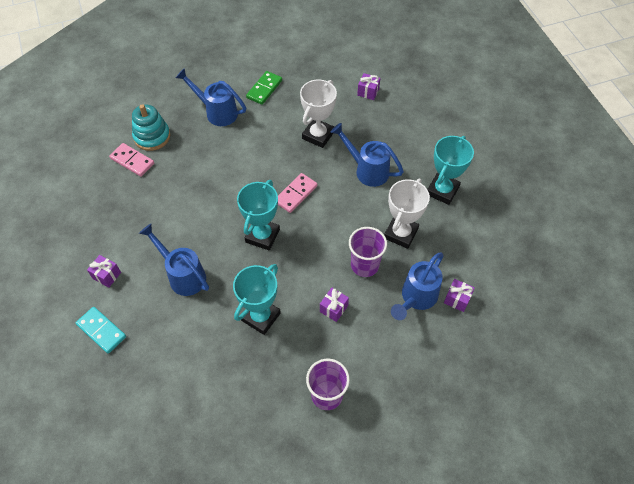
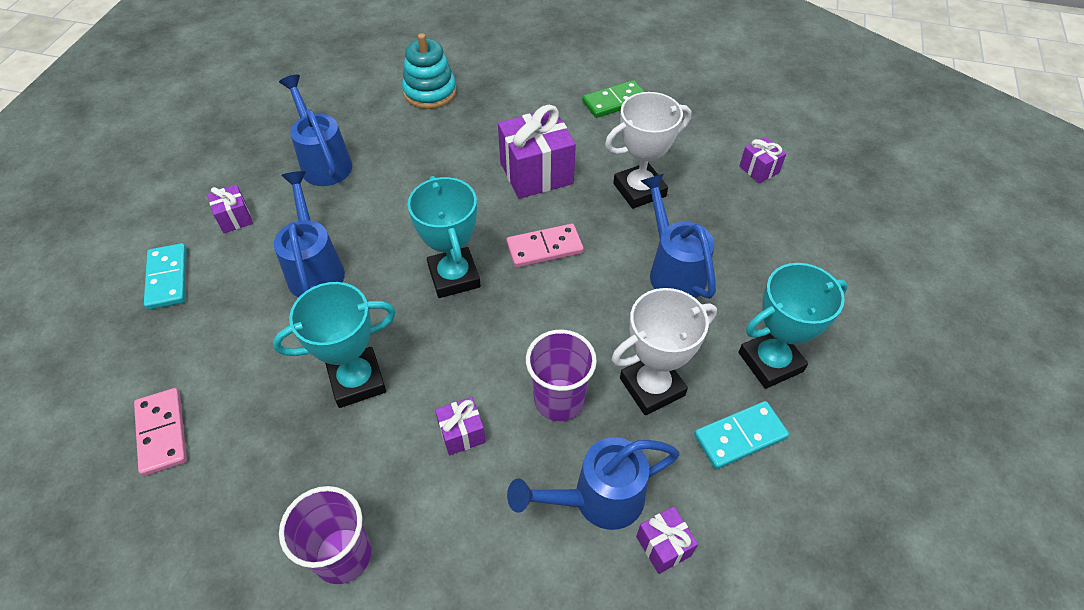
camera: 35 degrees right, 5 degrees down
pink domino [109,143,154,177] -> pink domino moved to [134,388,187,476]
blue watering can [176,68,246,126] -> blue watering can moved to [279,74,352,186]
turquoise trophy [237,180,280,251] -> turquoise trophy turned 75 degrees counterclockwise [408,176,481,298]
none -> purple gift [498,105,576,199]
none -> turquoise domino [694,401,789,469]

